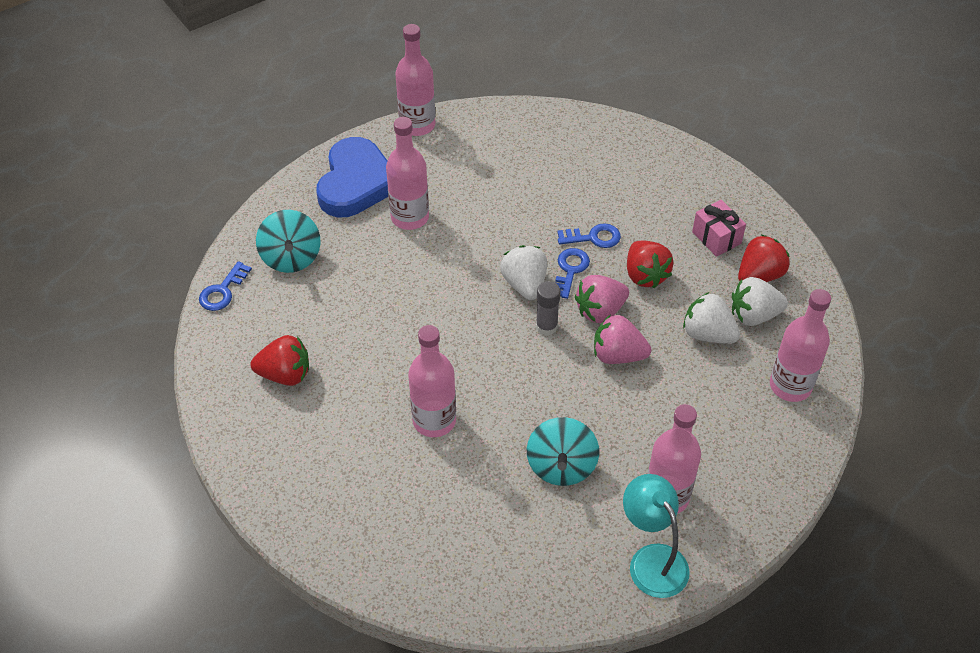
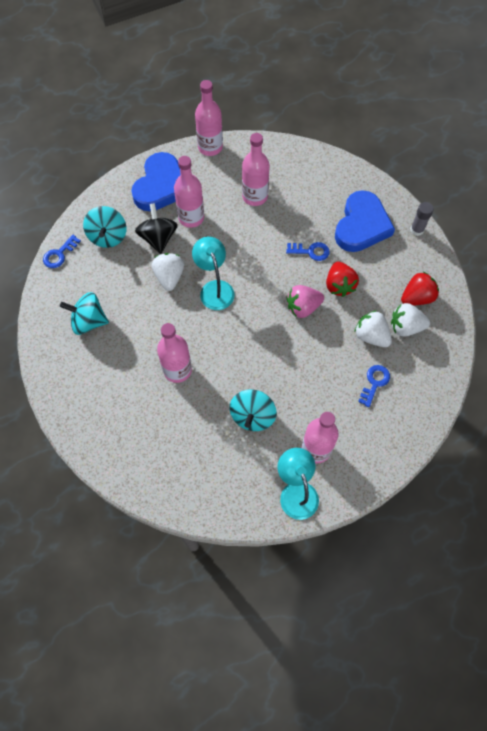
camera: 10 degrees right, 15 degrees up
red strawberry [250,335,309,386] -> turquoise spinning top [60,292,109,335]
white strawberry [500,245,547,300] -> white strawberry moved to [152,253,184,291]
grey glue stick [536,281,561,336] -> grey glue stick moved to [410,202,434,236]
blue key [555,248,590,299] -> blue key moved to [358,365,390,407]
pink strawberry [594,314,651,364] -> none
pink gift [692,200,746,257] -> none
pink bottle [770,289,831,402] -> pink bottle moved to [242,133,270,206]
none -> black spinning top [135,203,178,254]
none -> turquoise lamp [192,237,235,310]
none -> blue heart [335,190,395,252]

